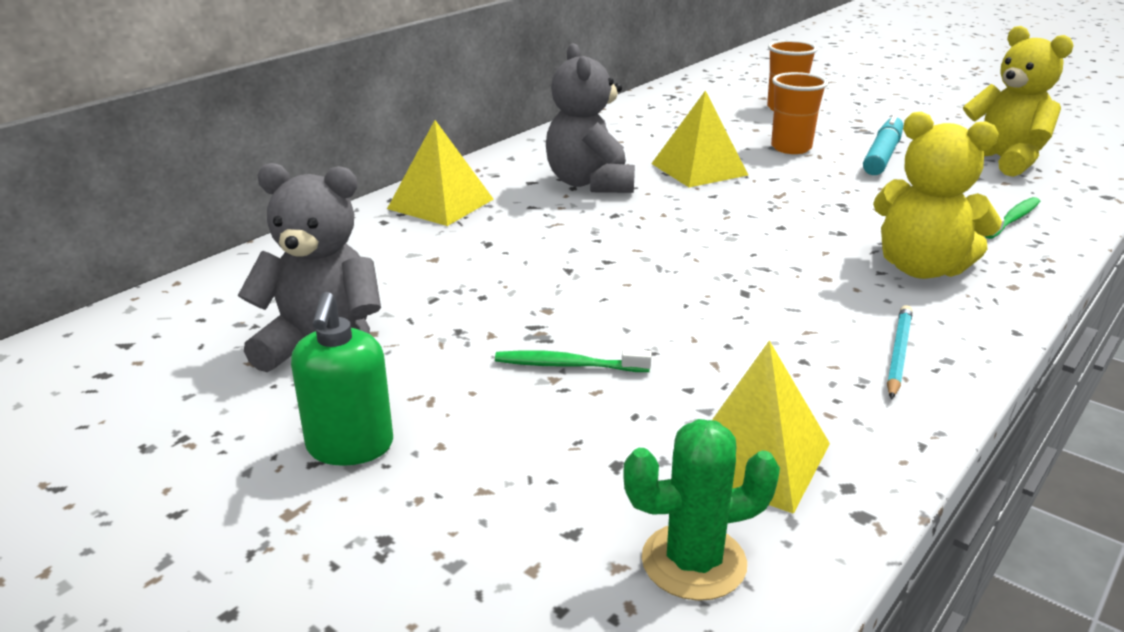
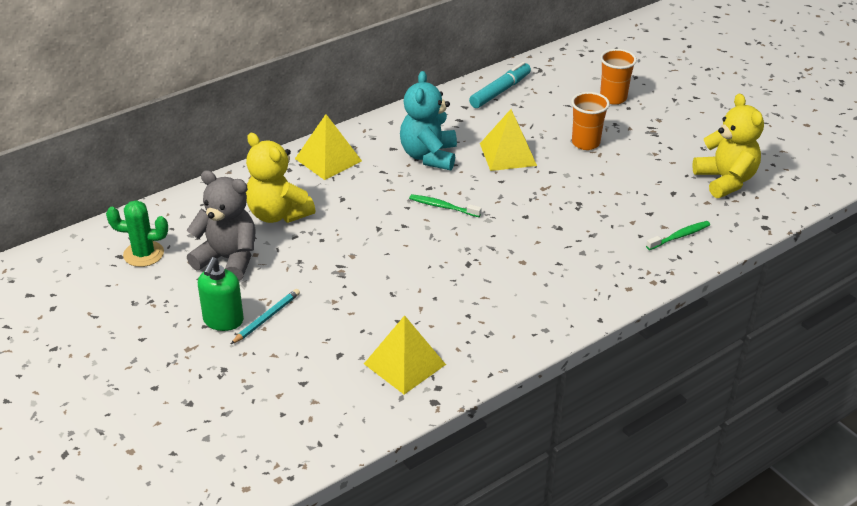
camera: 15 degrees right, 10 degrees up
green toothbrush [495,349,652,372] -> green toothbrush moved to [409,194,482,217]
grey teddy bear [546,43,635,193] -> turquoise teddy bear [400,71,457,170]
green cactus [623,419,780,601] -> green cactus moved to [106,200,168,267]
turquoise marker [863,114,903,175] -> turquoise marker moved to [469,62,531,108]
yellow teddy bear [873,112,1002,279] -> yellow teddy bear moved to [246,133,315,223]
turquoise pencil [887,305,913,399] -> turquoise pencil moved to [231,289,300,344]

